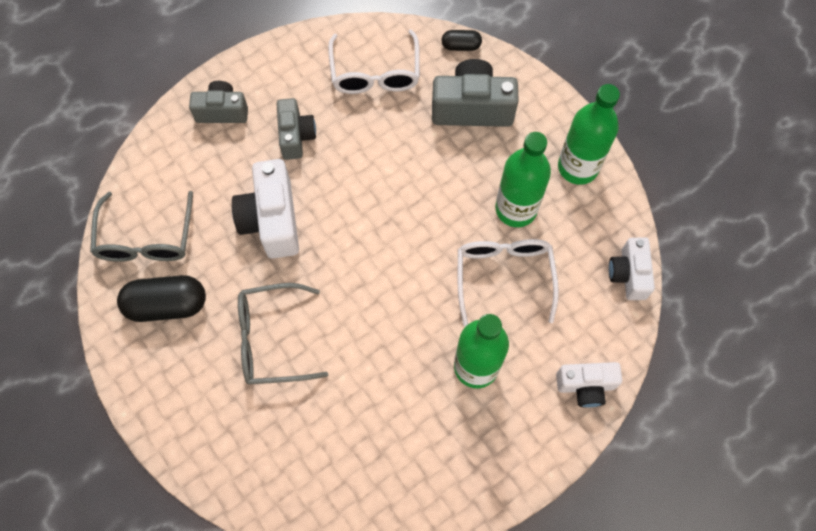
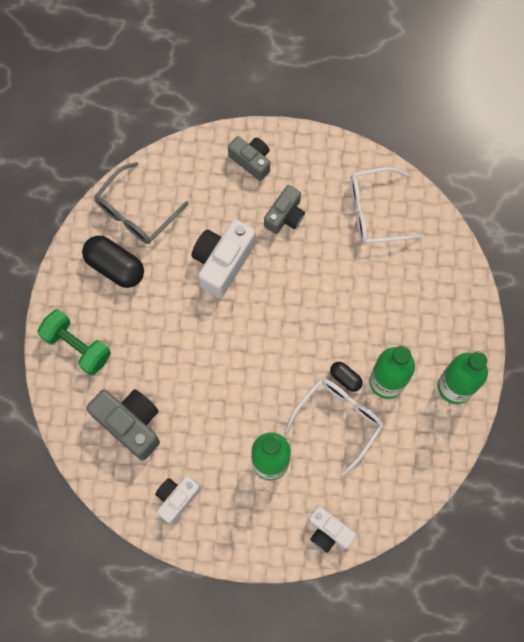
camera: 40 degrees right, 5 degrees up
grey glasses [238,283,328,385] -> none
white glasses [328,29,420,94] -> white glasses turned 45 degrees clockwise [350,167,422,244]
grey camera [432,59,518,127] -> grey camera moved to [86,389,160,461]
black capsule [441,30,482,51] -> black capsule moved to [330,362,363,392]
white camera [608,238,655,300] -> white camera moved to [155,476,201,525]
none -> green dumbbell [37,309,111,375]

